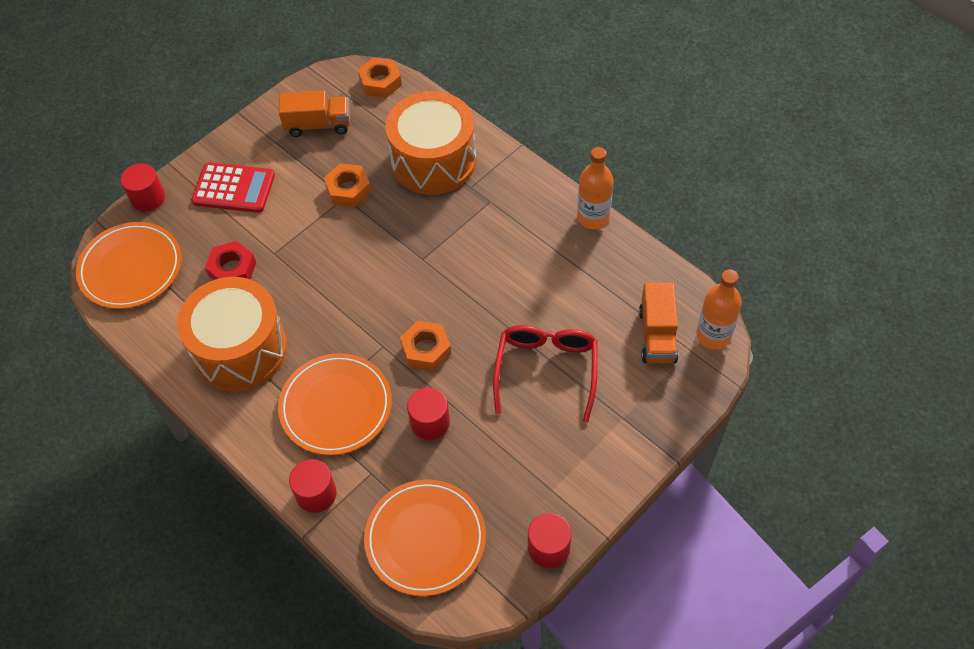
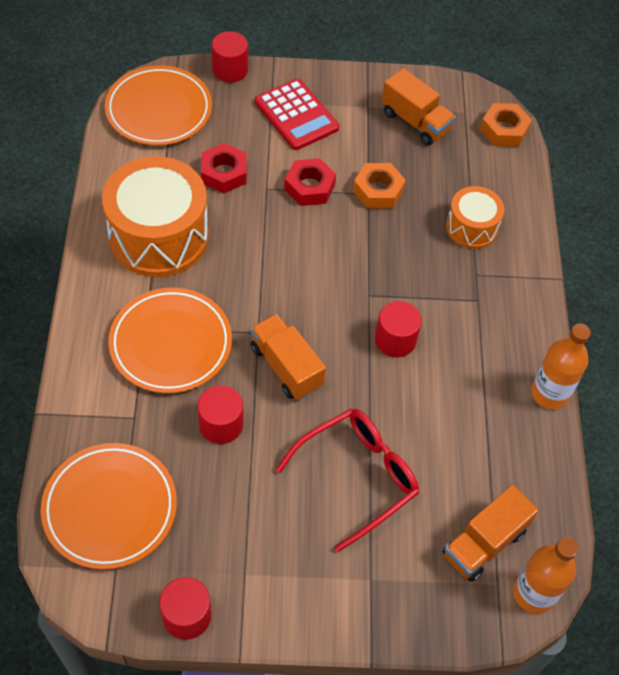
camera: 40 degrees right, 0 degrees up
red cylinder [289,459,337,513] -> red cylinder moved to [375,301,422,358]
orange drum [385,91,476,195] -> orange drum [446,186,504,249], size x0.54
orange nut [400,321,451,371] -> orange truck [250,314,326,400]
none -> red nut [284,158,336,206]

